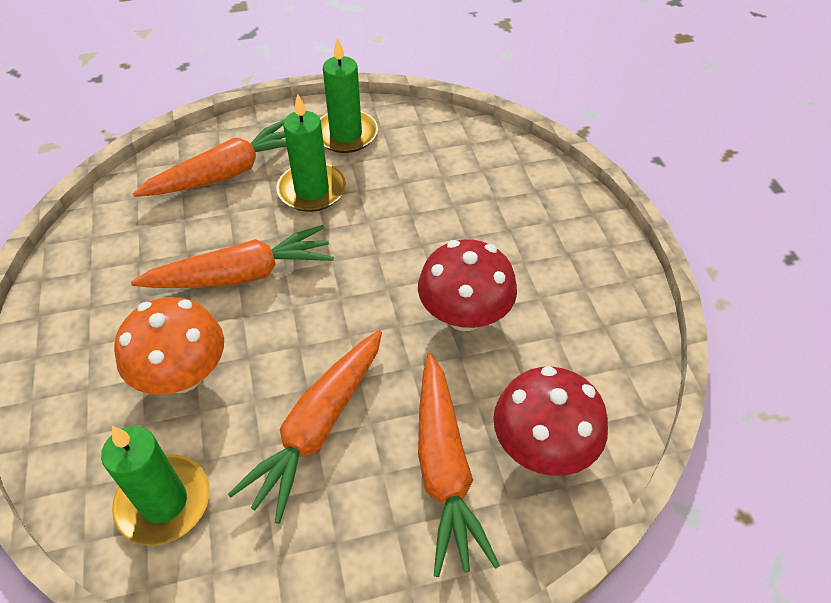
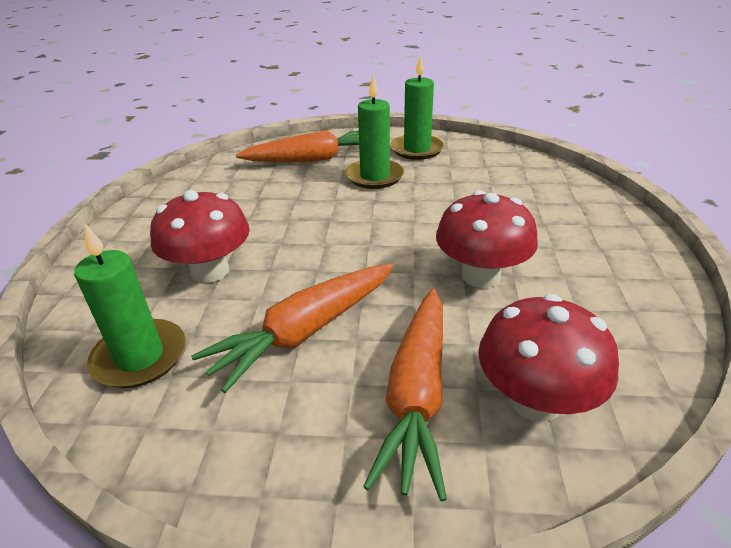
camera: 20 degrees right, 15 degrees down
orange mushroom [114,297,224,395] -> red mushroom [150,190,250,283]
orange carrot [131,225,334,288] -> none

